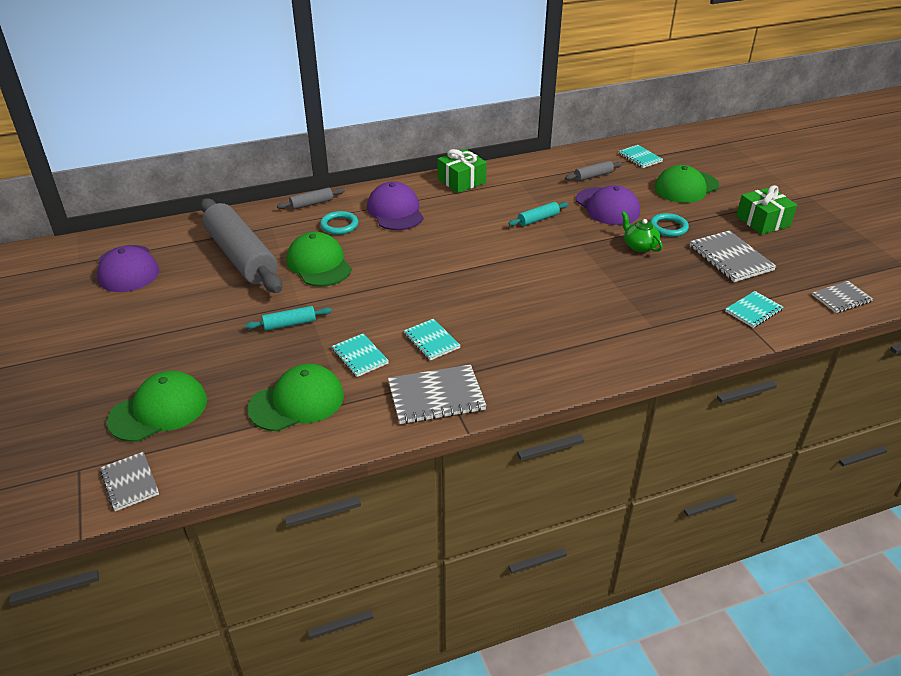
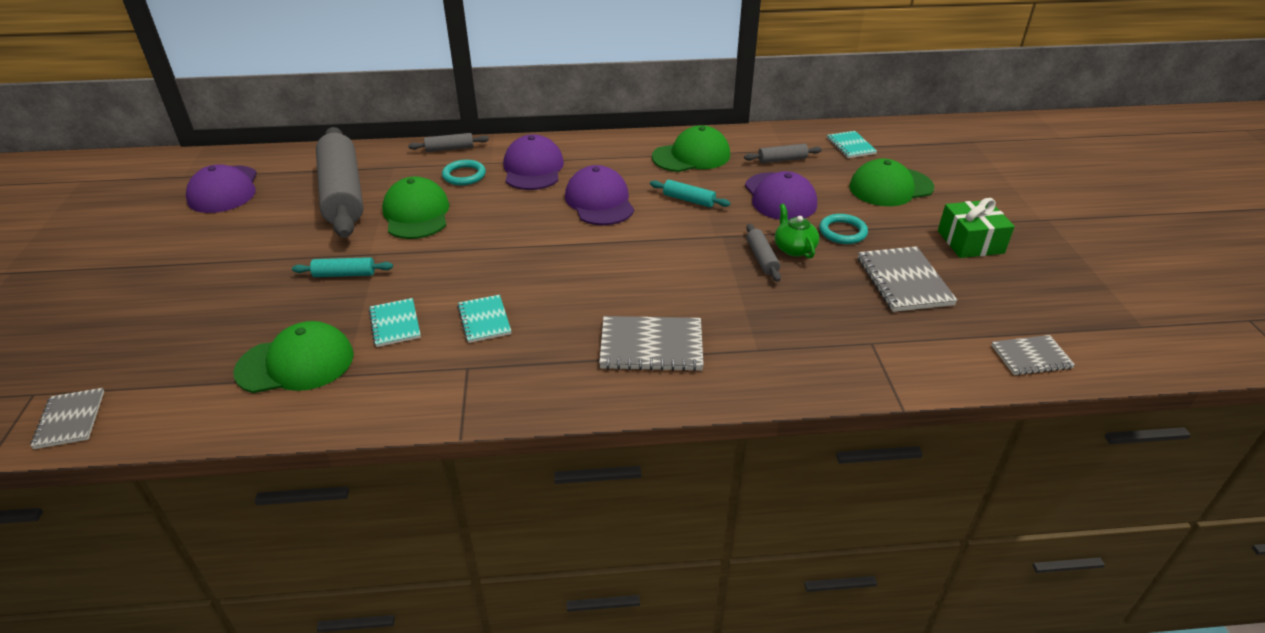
camera: 15 degrees right, 0 degrees up
green cap [107,371,207,442] -> green cap moved to [652,125,730,172]
grey notebook [388,365,487,424] -> grey notebook moved to [599,316,704,371]
green gift [437,149,487,193] -> none
turquoise rolling pin [508,202,568,226] -> turquoise rolling pin turned 45 degrees clockwise [650,180,730,207]
turquoise notebook [725,291,783,328] -> none
none -> purple cap [565,165,634,225]
none -> grey rolling pin [746,224,781,282]

